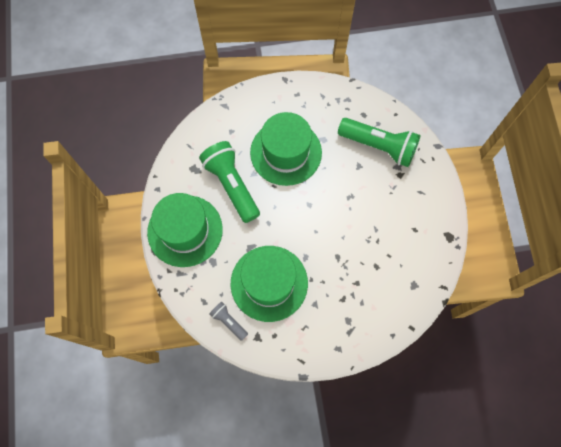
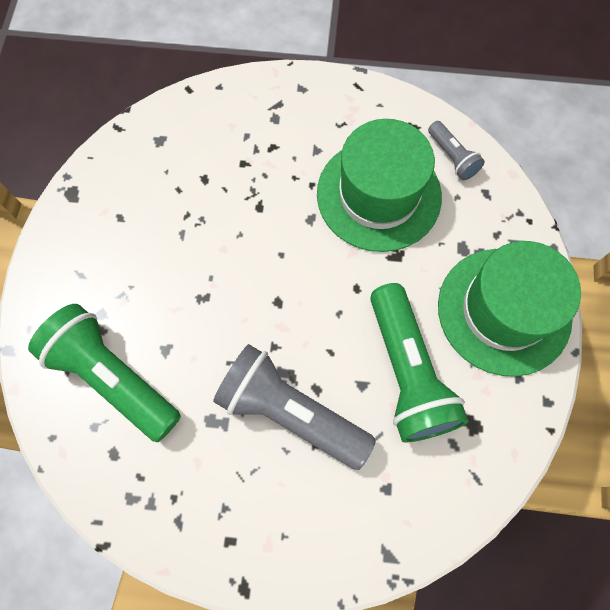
camera: 165 degrees left, 0 degrees up
green hat [250,112,322,186] -> grey flashlight [213,344,376,470]

